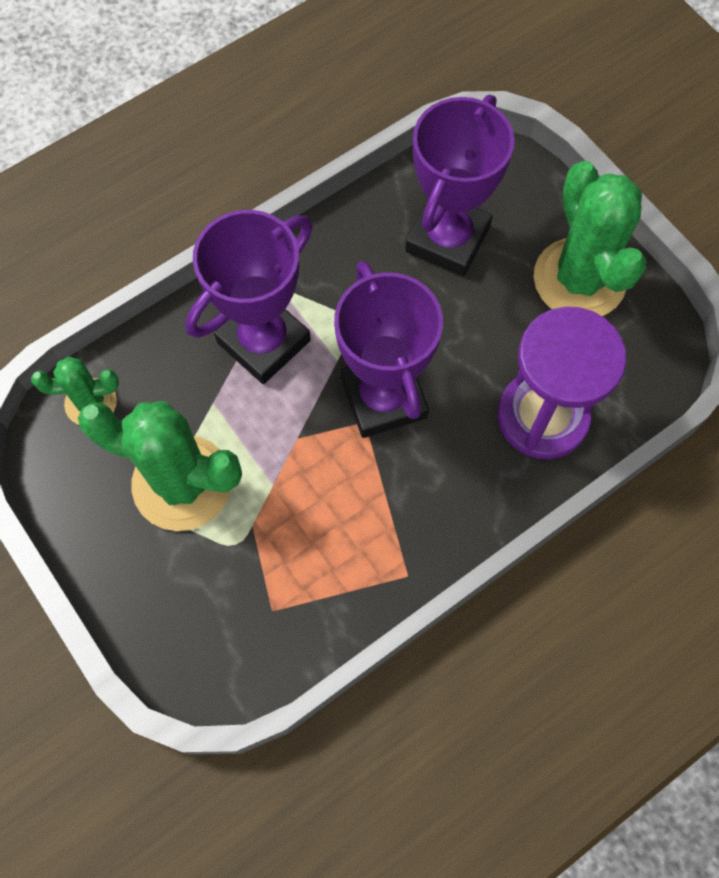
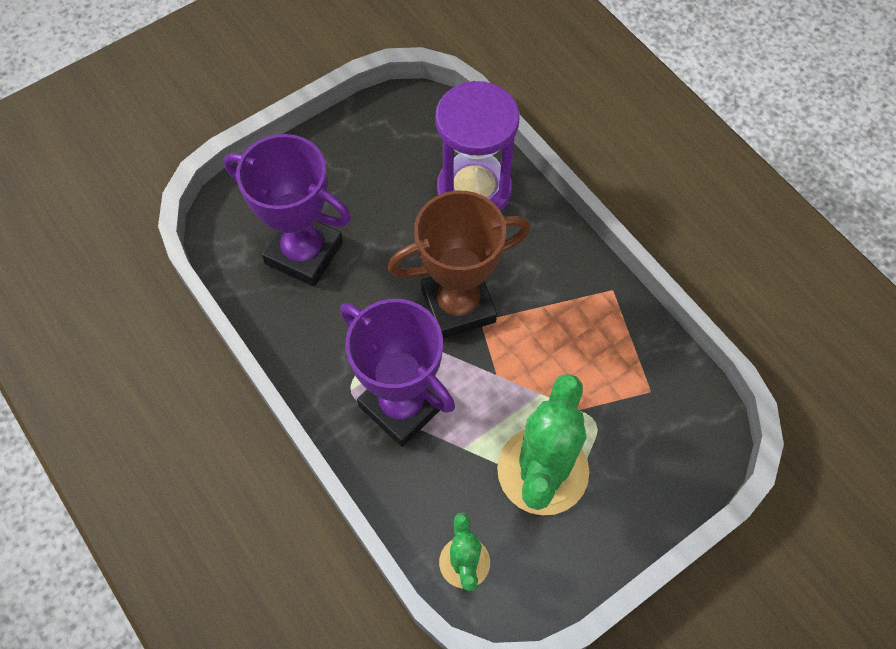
camera: 90 degrees left, 5 degrees down
purple trophy [334,261,443,438] -> brown trophy [388,191,530,338]
green cactus [534,161,646,316] -> none

